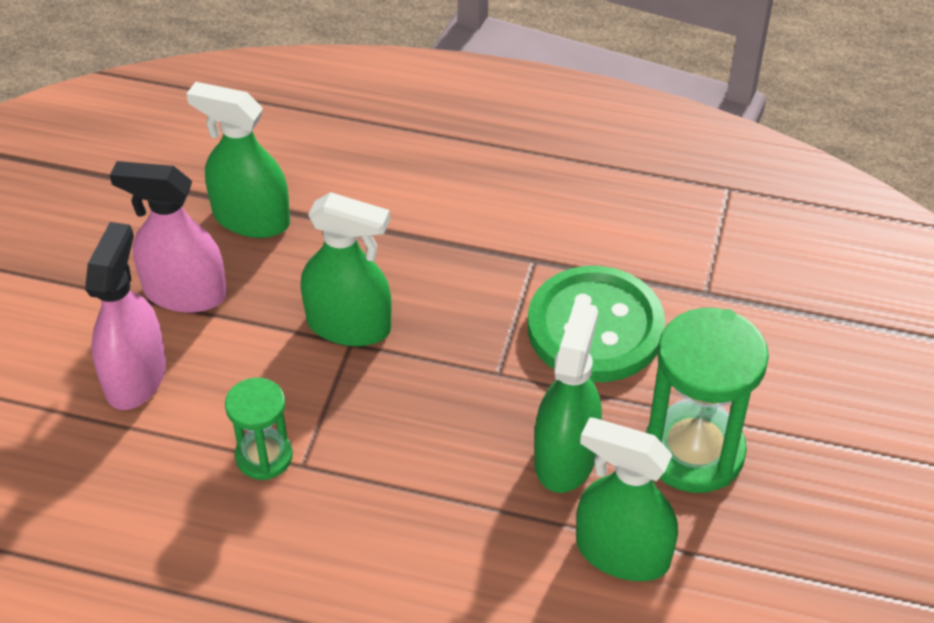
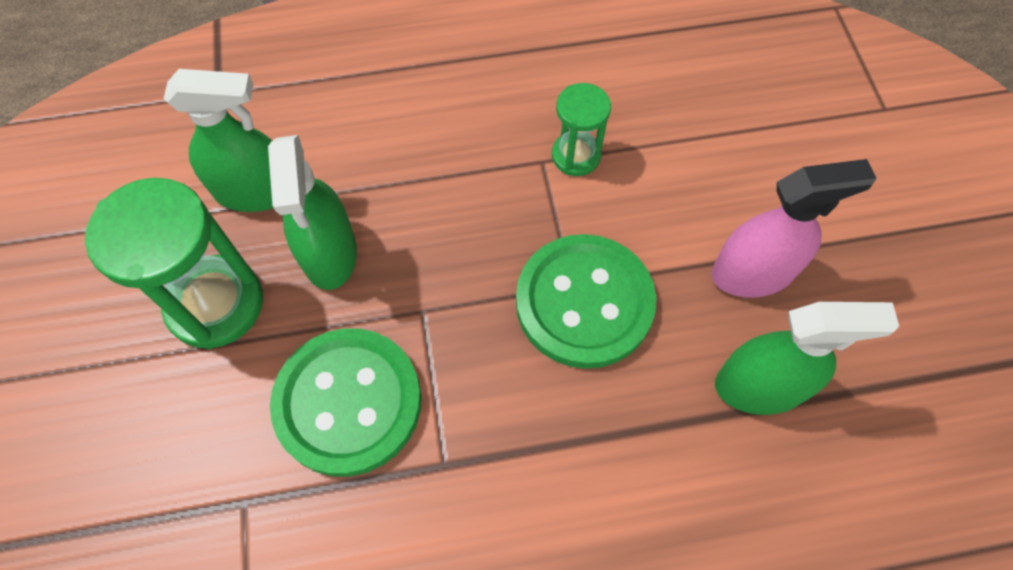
camera: 155 degrees right, 15 degrees up
pink spray bottle [85,222,166,410] -> none
green spray bottle [301,192,392,346] -> green button [516,234,656,369]

